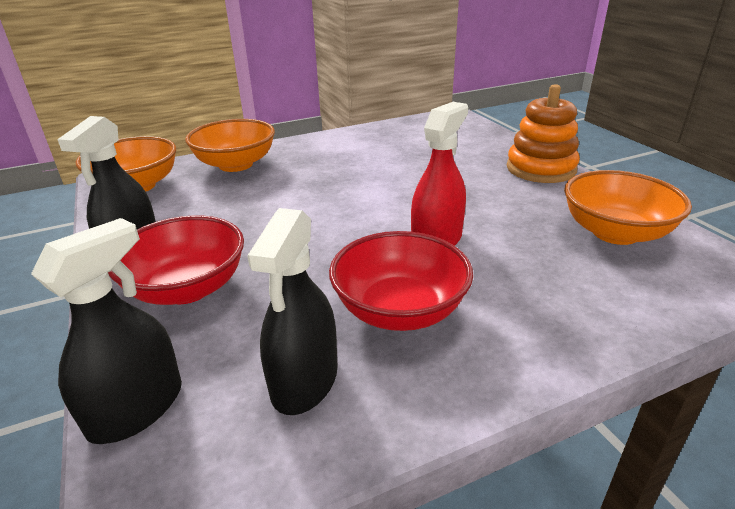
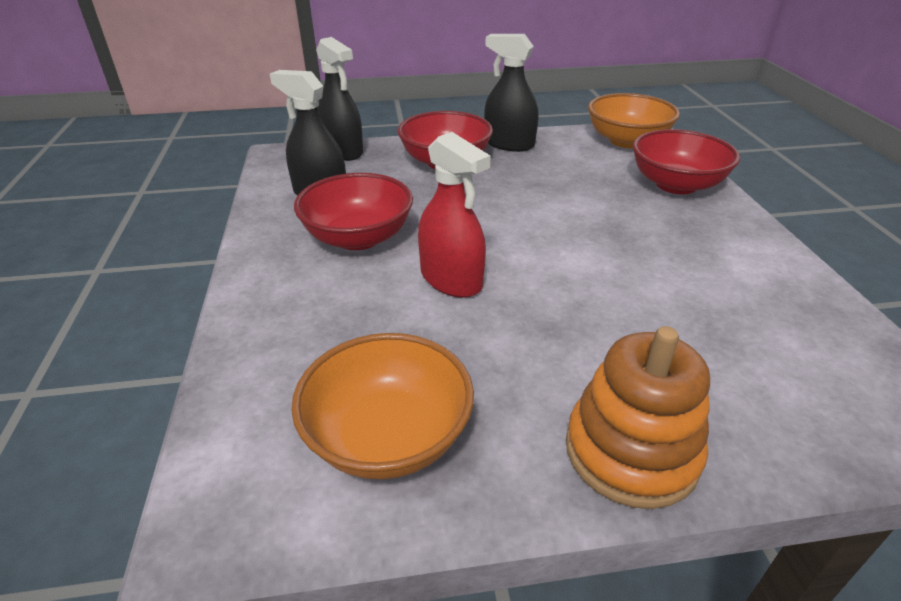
camera: 105 degrees right, 5 degrees up
orange bowl [185,119,275,172] -> red bowl [633,129,740,195]

